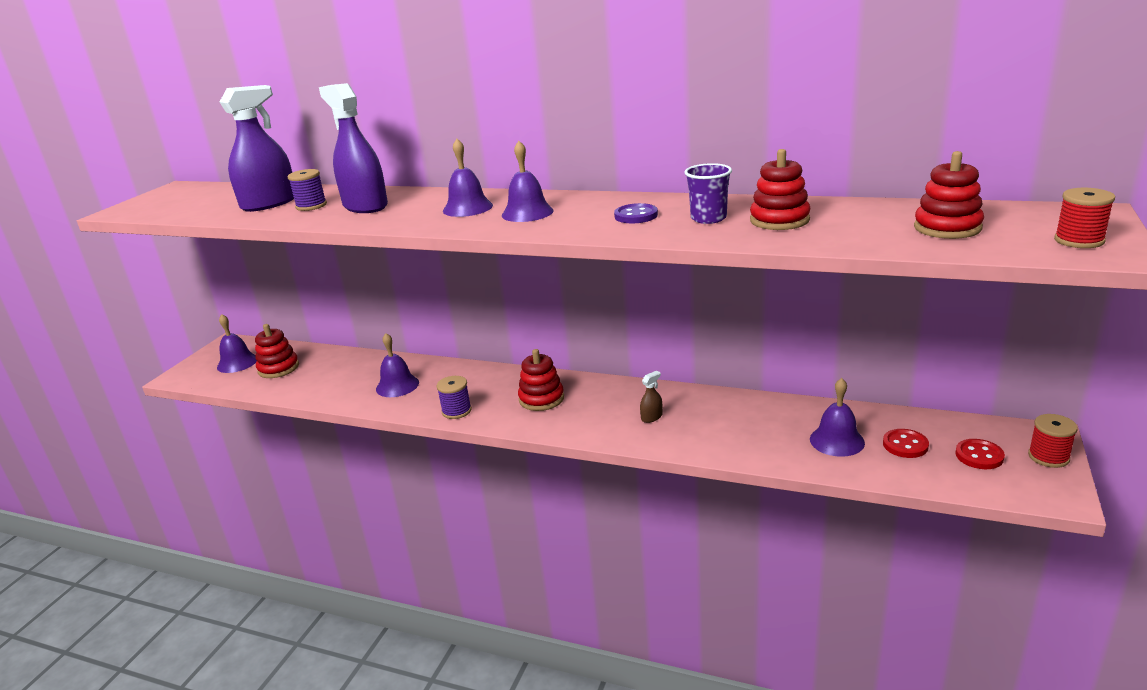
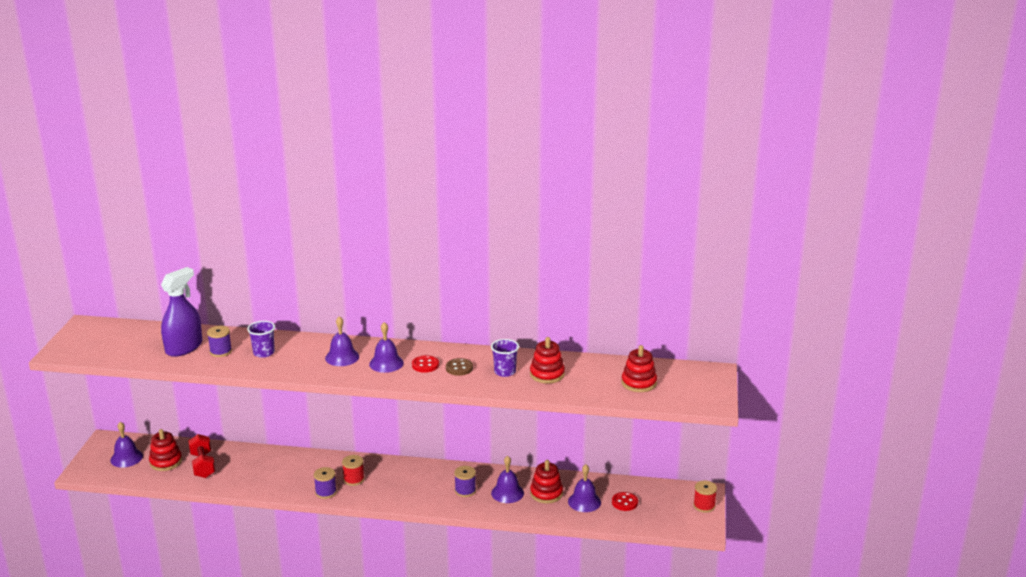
camera: 15 degrees left, 0 degrees up
purple spray bottle [319,83,388,213] -> purple cup [247,321,275,358]
purple bell [376,333,419,397] -> purple bell moved to [491,456,524,503]
red stacking toy [518,349,564,411] -> red stacking toy moved to [530,460,563,504]
purple button [614,203,658,223] -> brown button [446,358,473,376]
brown spray bottle [640,371,662,423] -> purple spool [454,466,476,497]
red button [955,439,1005,469] -> red button moved to [412,355,439,373]
red spool [1054,188,1115,248] -> red spool moved to [342,455,365,486]
none -> red dumbbell [188,434,215,478]

